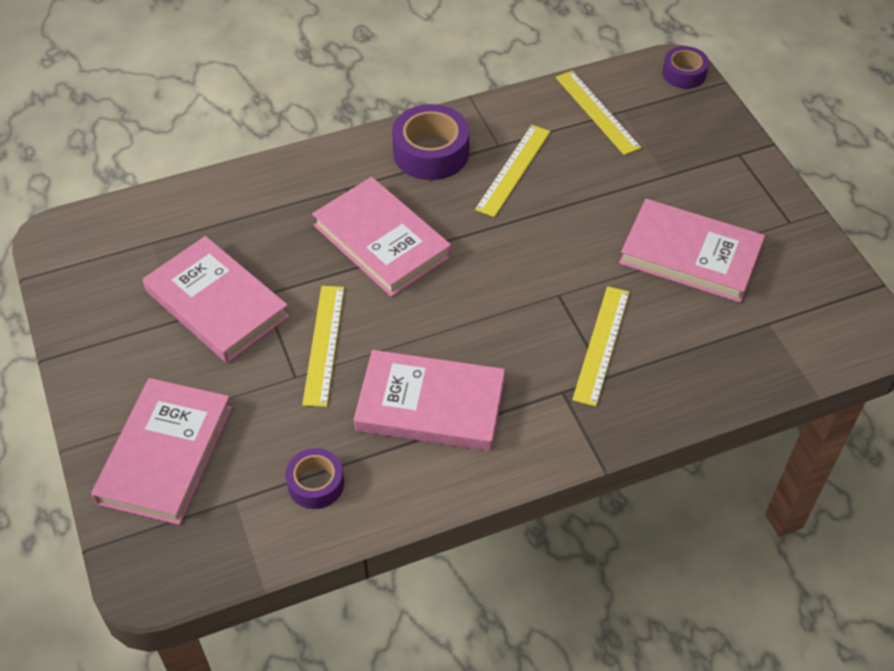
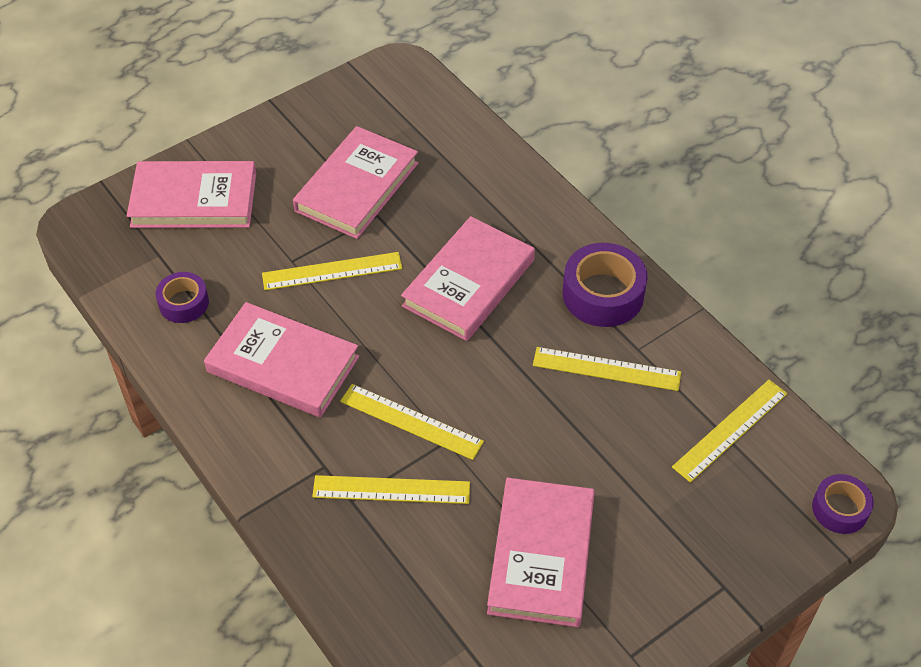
camera: 75 degrees right, 0 degrees up
pink book [354,350,505,451] -> pink book turned 60 degrees counterclockwise [204,302,359,417]
none -> yellow ruler [340,384,484,460]

